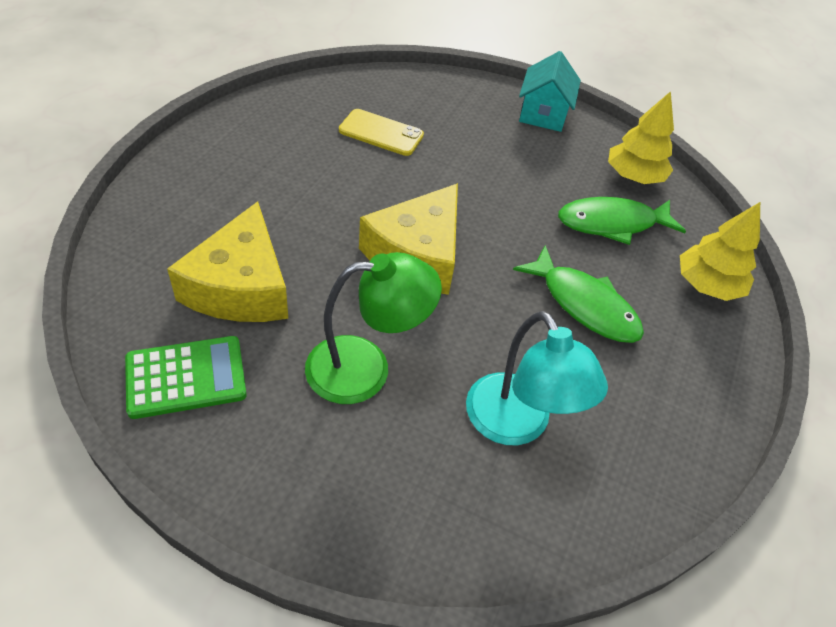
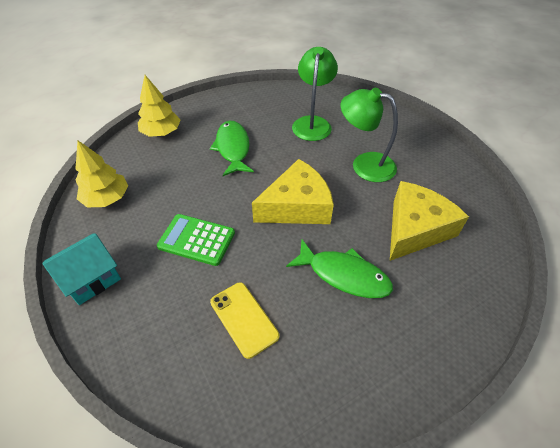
camera: 140 degrees left, 0 degrees up
green calculator [125,336,247,419] -> green calculator moved to [157,214,235,266]
turquoise lamp [466,311,608,445] -> green lamp [292,47,338,141]
green fish [558,197,686,245] -> green fish moved to [286,239,393,298]

